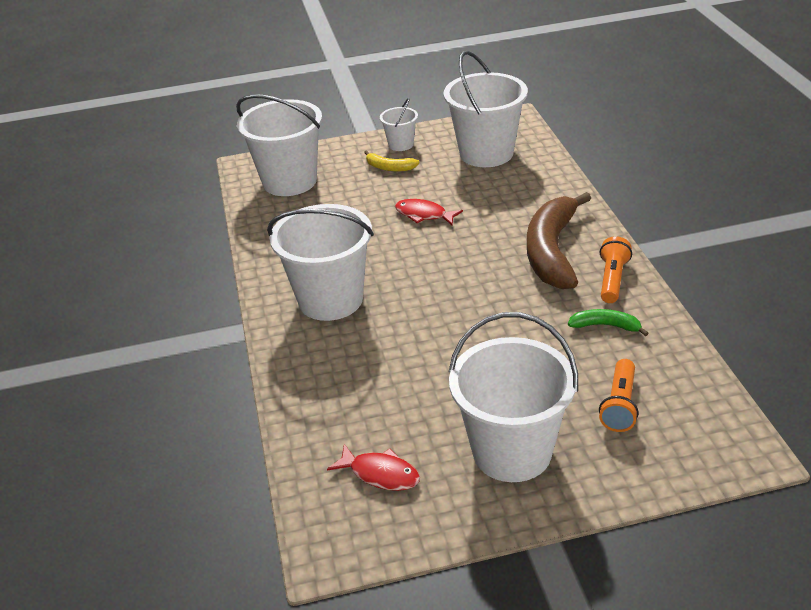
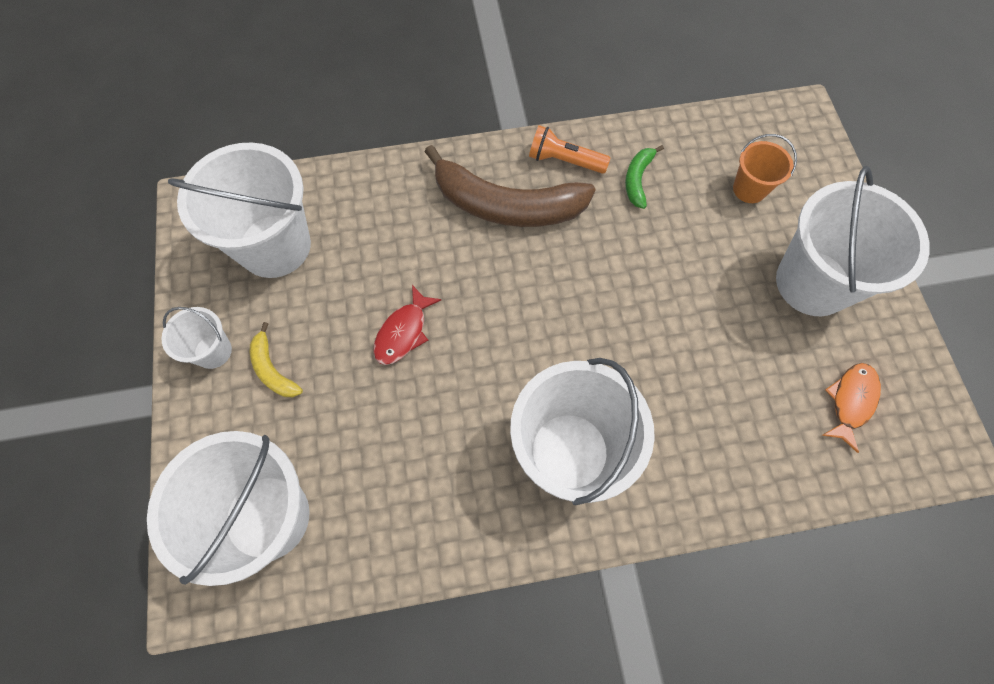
camera: 90 degrees left, 30 degrees up
red fish [327,444,420,491] -> orange fish [821,363,881,453]
yellow banana [364,150,420,171] -> yellow banana turned 120 degrees clockwise [250,322,303,397]
orange flashlight [599,359,639,432] -> orange bucket [733,134,797,203]

